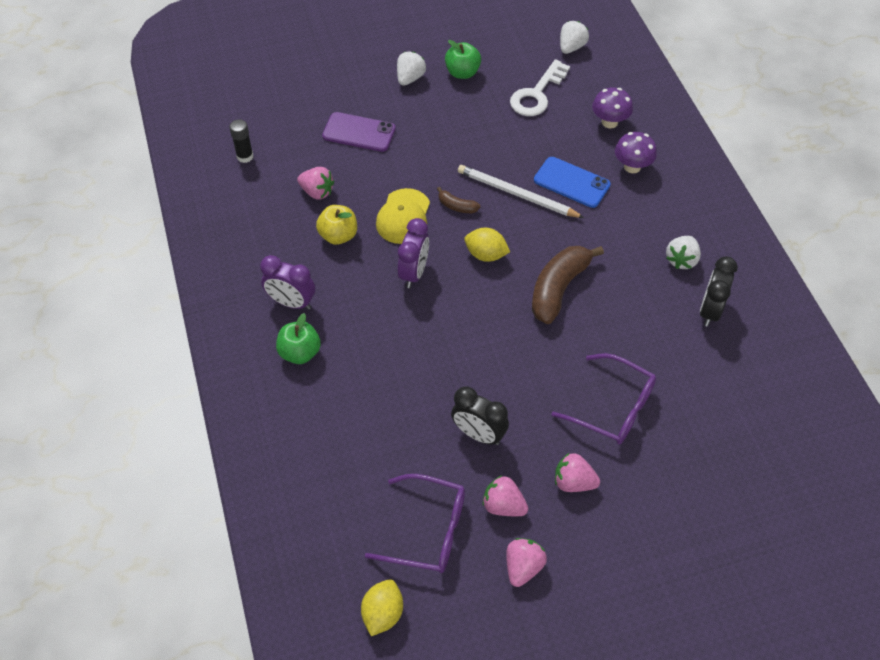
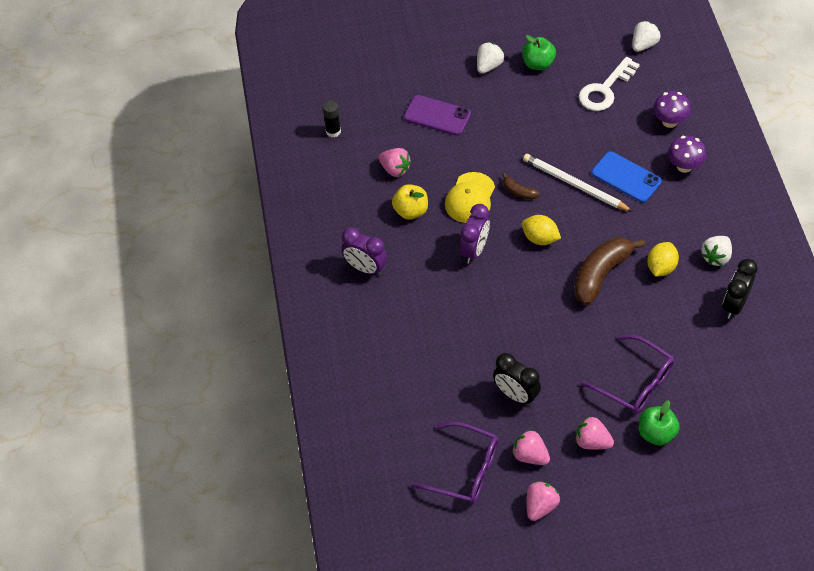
camera: 10 degrees right, 0 degrees up
green apple [276,313,321,364] -> green apple moved to [639,400,680,446]
yellow lemon [361,579,403,636] -> yellow lemon moved to [647,242,679,277]

